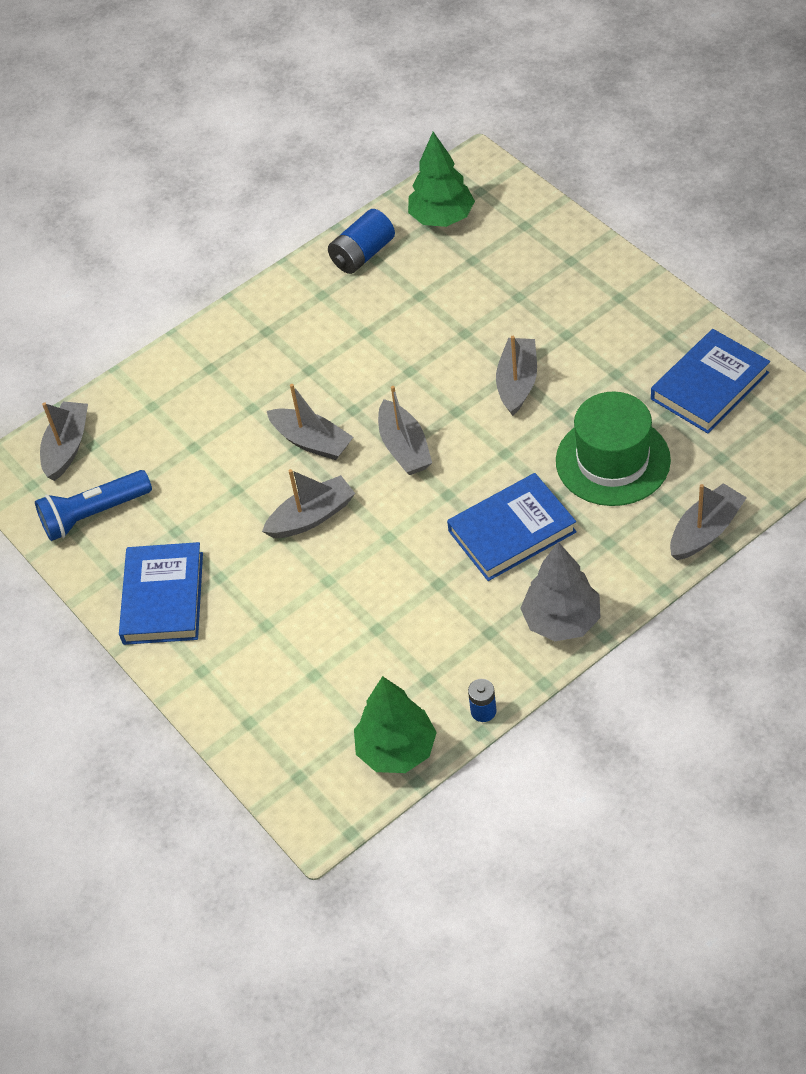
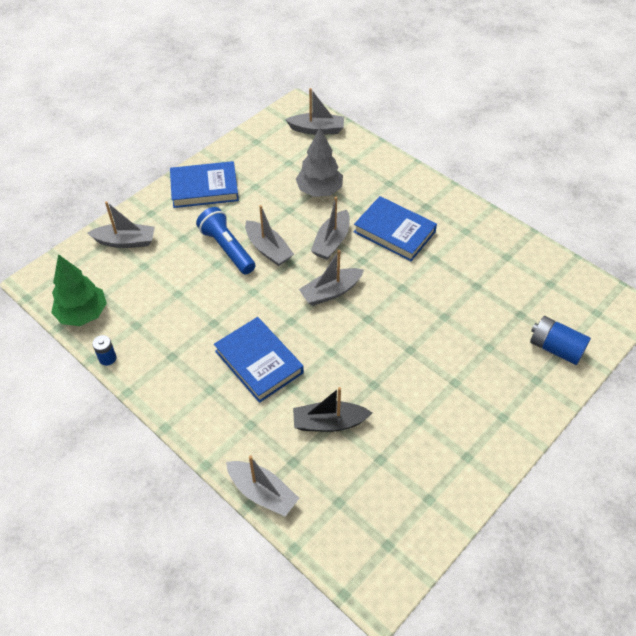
camera: 75 degrees right, 0 degrees up
blue flashlight [35,470,152,541] -> blue flashlight moved to [196,207,256,274]
blue battery [328,209,395,274] -> blue battery moved to [530,316,591,365]
green tree [408,132,475,227] -> none
grey boat [496,336,537,416] -> grey boat moved to [88,201,155,248]
grey tree [520,542,600,641] -> grey tree moved to [296,128,343,197]
green hat [556,392,671,506] -> black boat [293,387,372,432]
blue book [651,329,770,433] -> blue book moved to [354,196,437,261]

